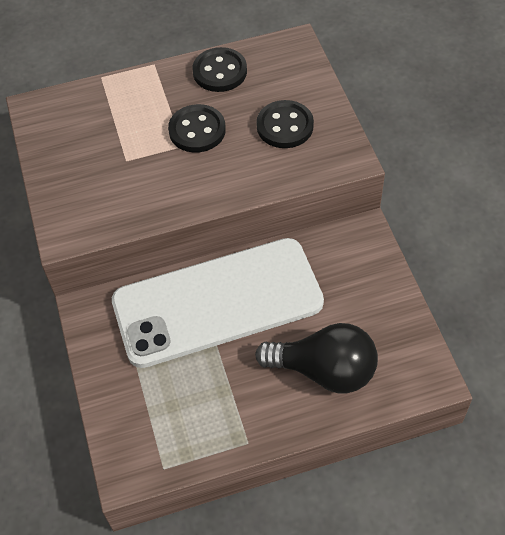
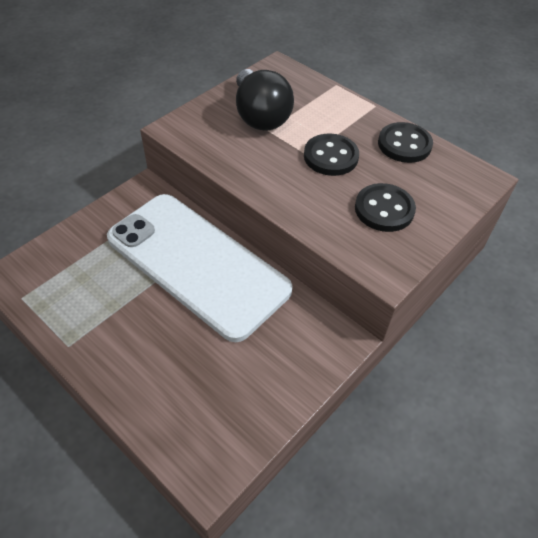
camera: 55 degrees right, 5 degrees down
black light bulb [255,323,378,393] -> black light bulb moved to [236,69,294,131]

